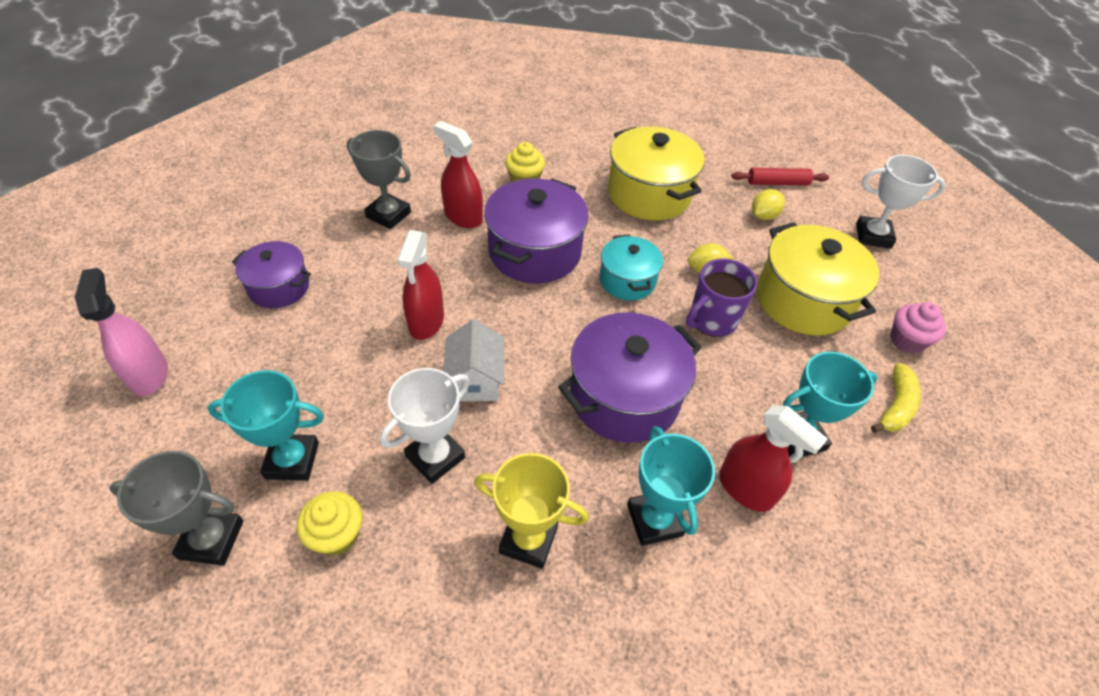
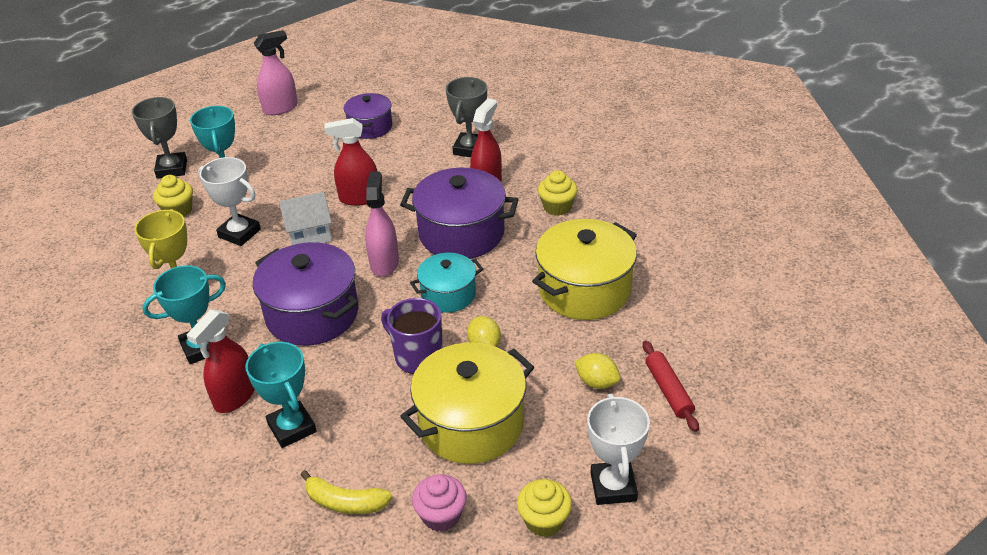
camera: 80 degrees right, 10 degrees down
none -> pink spray bottle [365,172,399,277]
none -> yellow cupcake [517,479,572,537]

